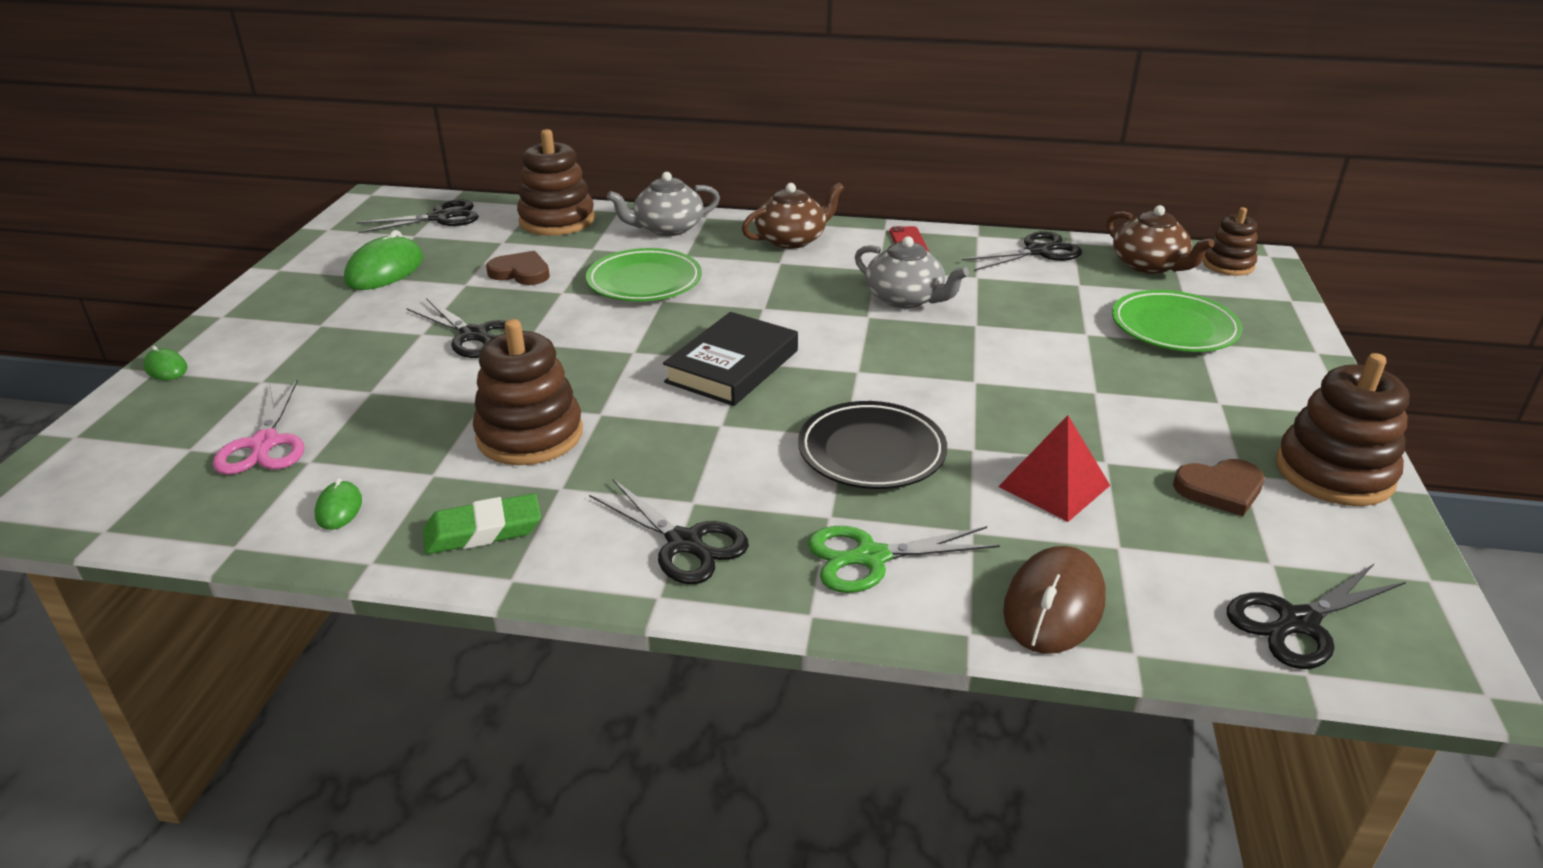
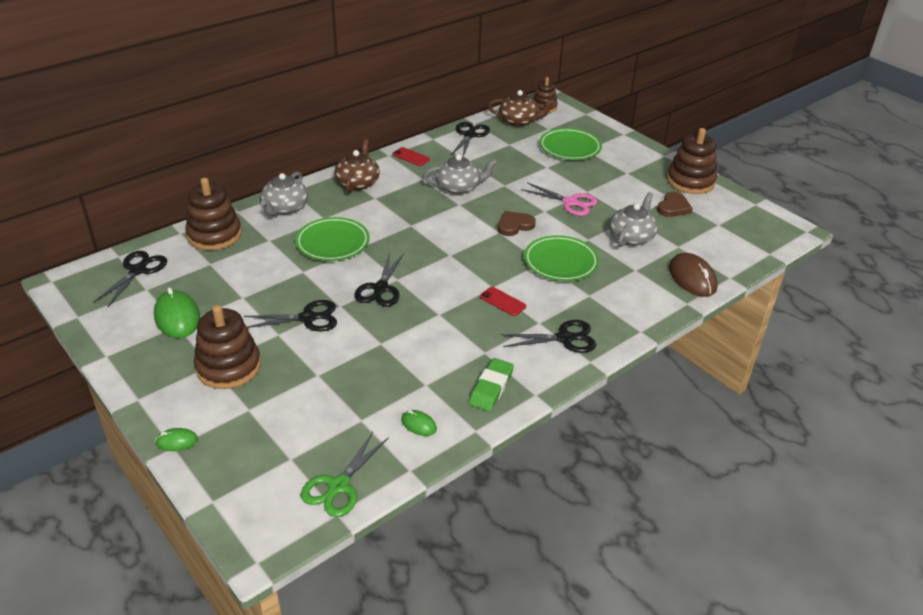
camera: 50 degrees left, 5 degrees up
pink scissors [213,379,304,475] -> pink scissors moved to [521,182,597,216]
brown stacking toy [473,319,583,465] -> brown stacking toy moved to [194,305,261,389]
brown heart [486,251,550,285] -> brown heart moved to [497,211,536,236]
black book [663,312,798,406] -> none
black plate [798,401,947,489] -> green plate [524,235,599,281]
green scissors [808,526,1000,593] -> green scissors moved to [301,432,389,517]
red pyramid [998,415,1110,522] -> grey teapot [609,192,658,247]
black scissors [1227,564,1406,669] -> black scissors moved to [354,252,404,307]
none -> red phone [480,287,526,316]

